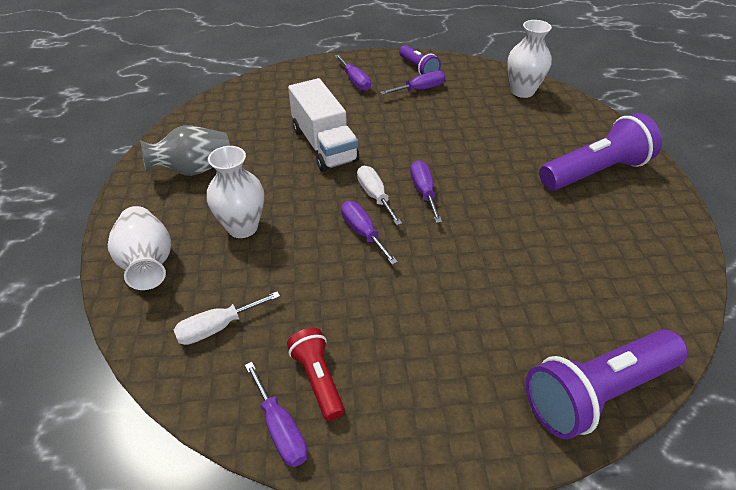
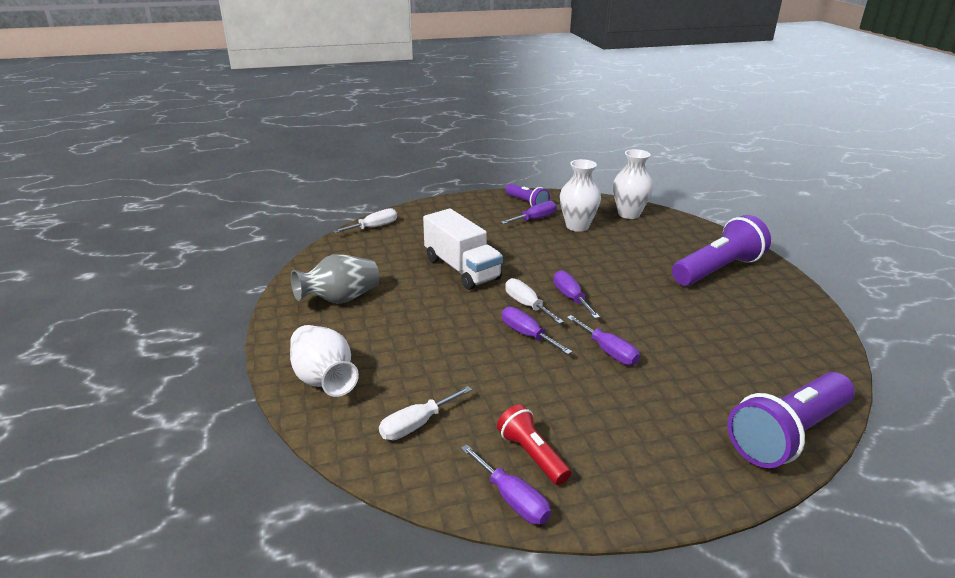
camera: 10 degrees left, 15 degrees down
white vase [207,146,264,238] -> white vase moved to [560,159,601,232]
purple screwdriver [335,54,371,91] -> purple screwdriver moved to [567,315,640,365]
none -> white screwdriver [333,208,397,233]

